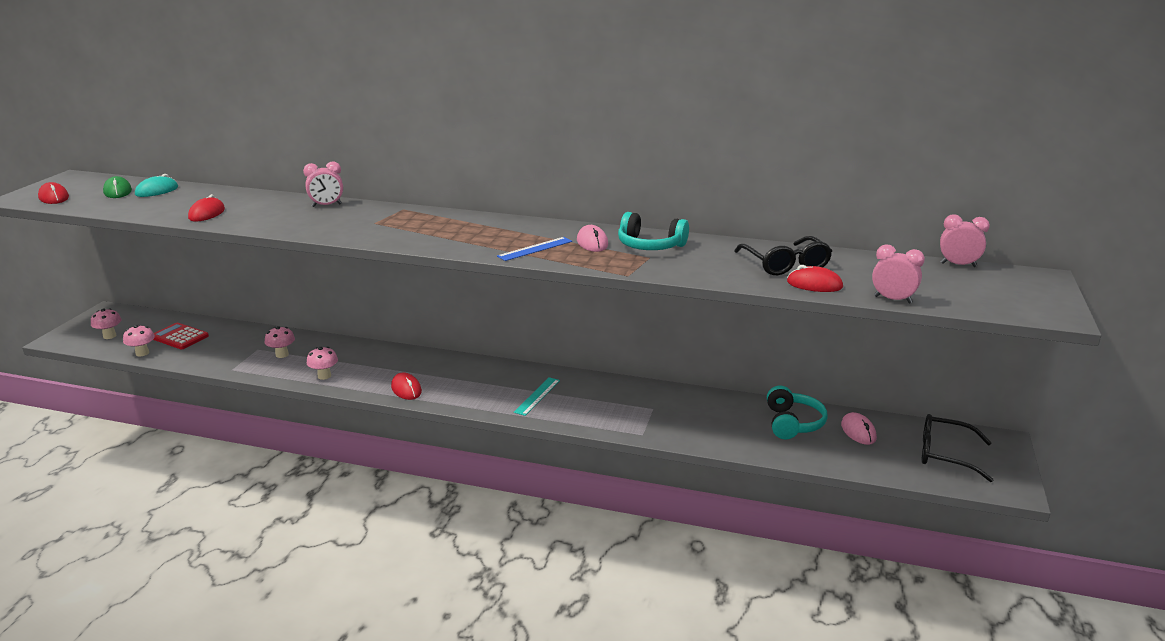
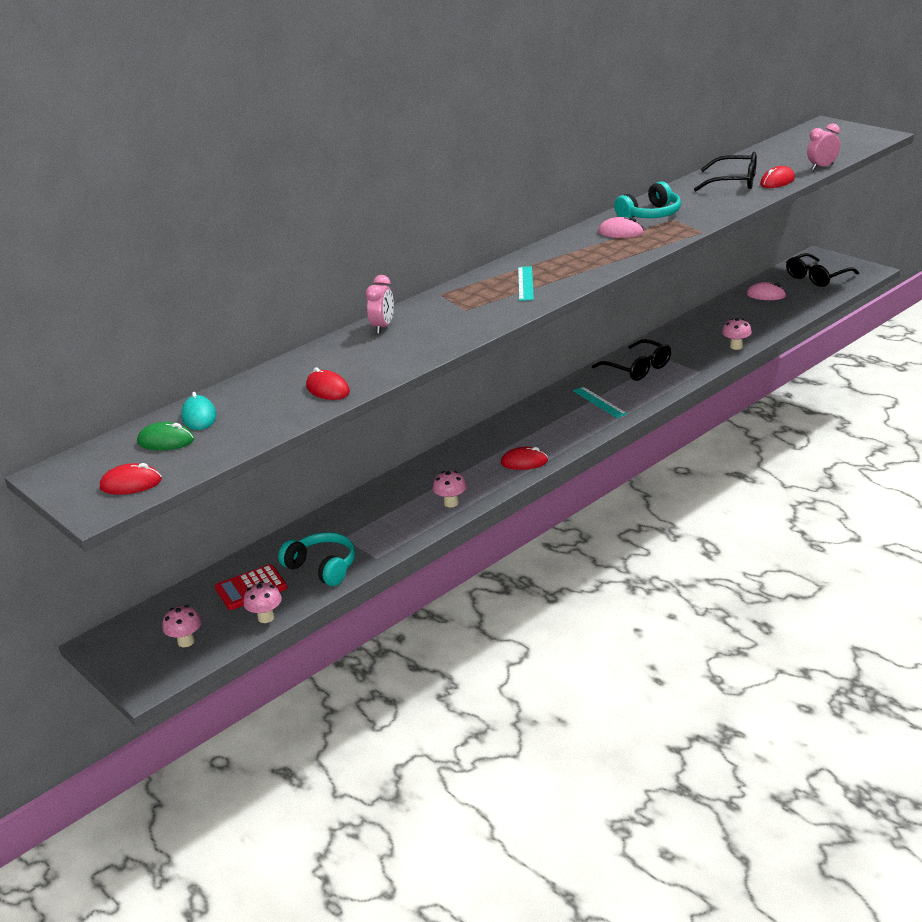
camera: 55 degrees left, 5 degrees up
pink mushroom [265,326,295,358] -> pink mushroom moved to [722,318,752,350]
blue ruler [497,237,572,261] -> none
turquoise headphones [767,385,828,440] -> turquoise headphones moved to [278,532,355,586]
pink clock [940,214,990,267] -> none
none -> turquoise ruler [518,266,534,301]
none -> black glasses [592,339,671,381]

